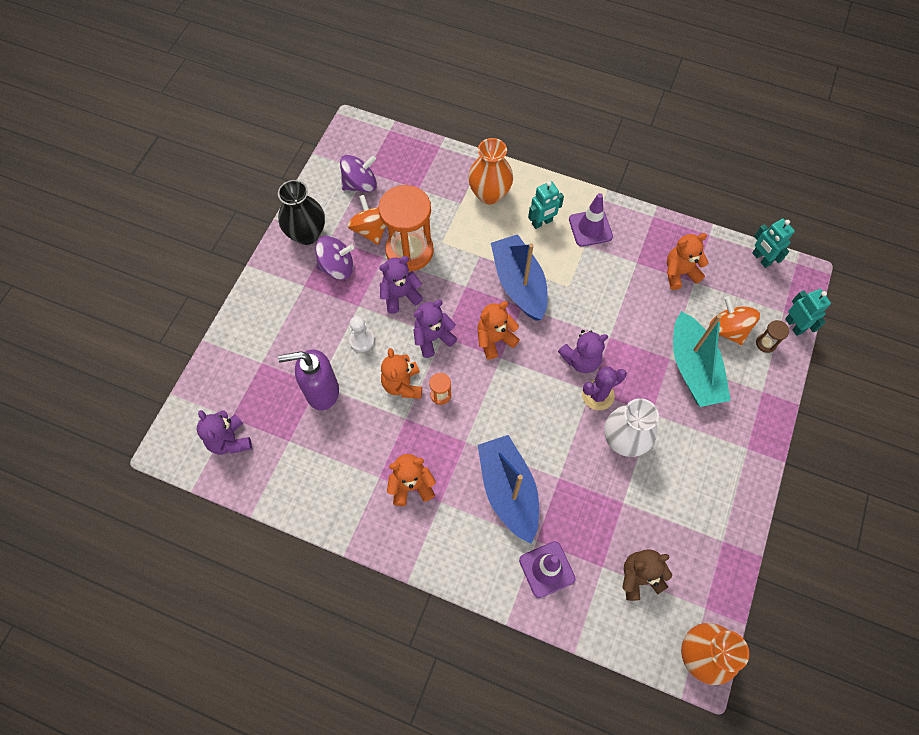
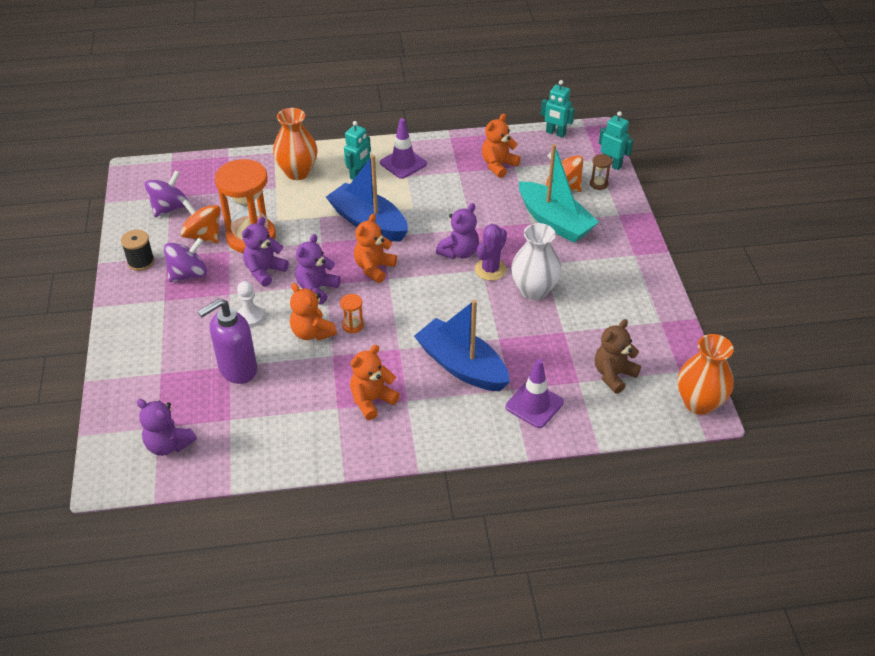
camera: 30 degrees left, 20 degrees down
black vase [278,180,325,245] -> black spool [121,230,155,271]

